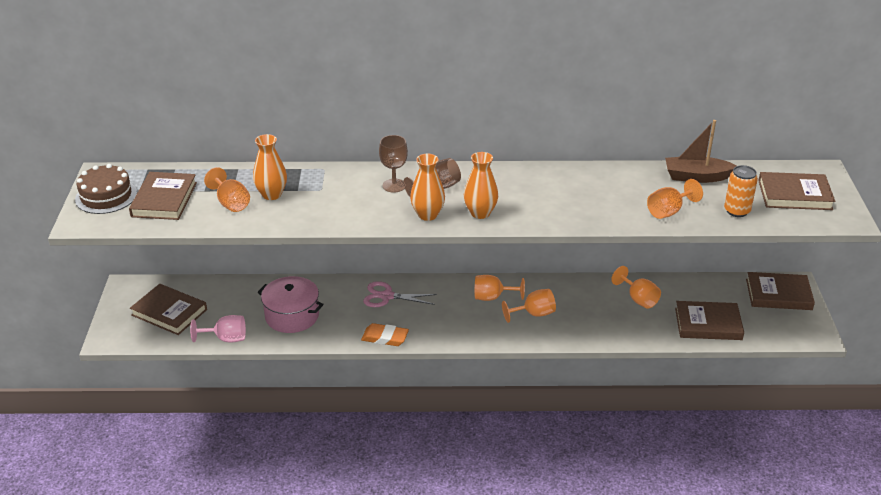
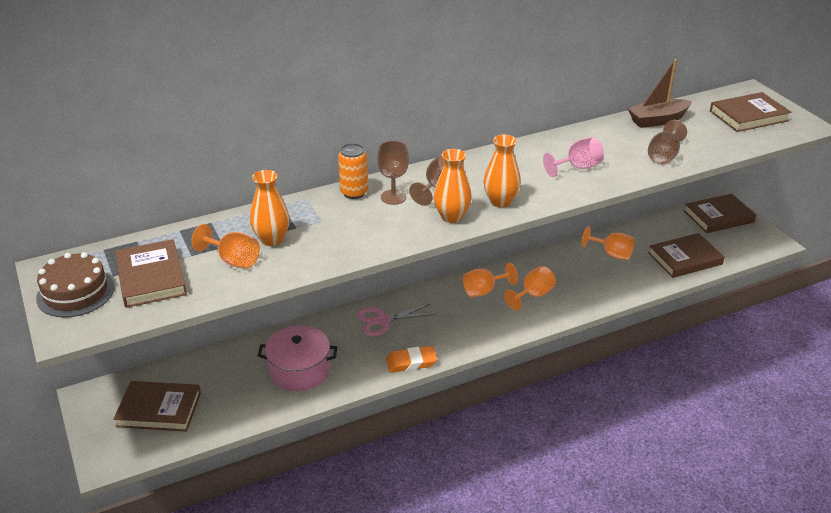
camera: 25 degrees left, 0 degrees up
pink goblet [190,315,246,343] -> pink goblet moved to [543,137,604,177]
orange goblet [647,179,703,219] -> brown goblet [648,120,687,164]
orange can [724,165,758,217] -> orange can moved to [338,143,368,199]

